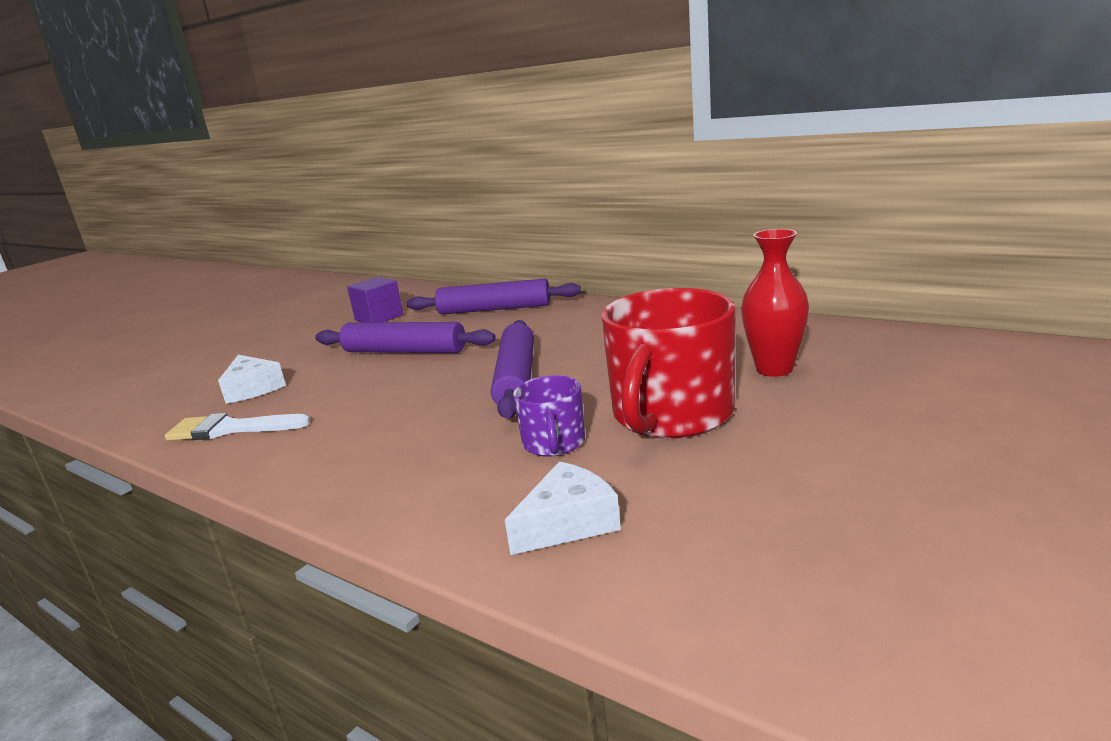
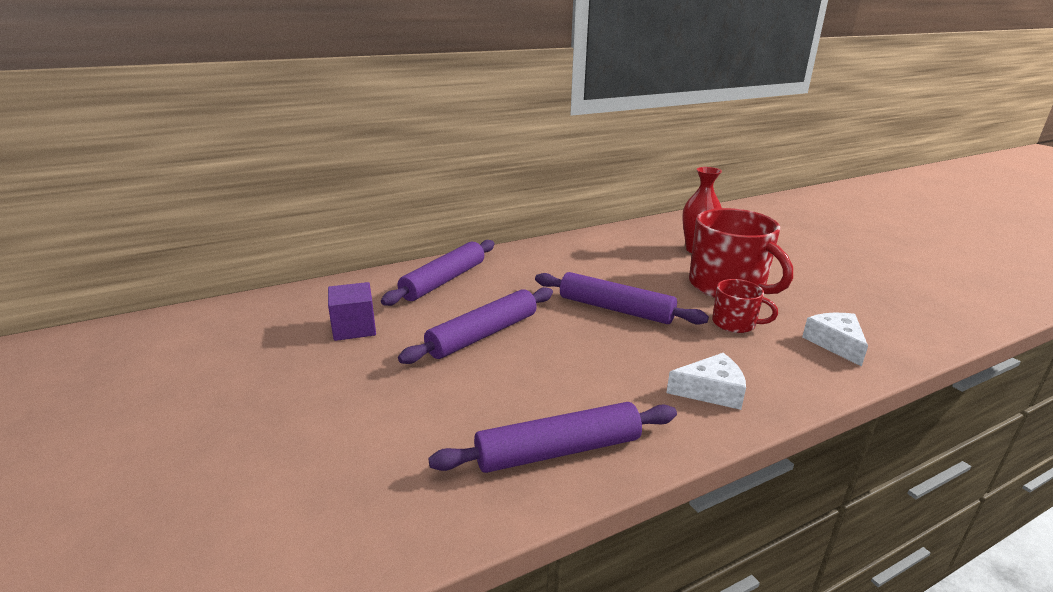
camera: 65 degrees left, 5 degrees up
white brush [165,413,310,441] -> purple rolling pin [428,402,677,473]
white cheese [218,355,286,404] -> white cheese moved to [666,353,746,410]
purple mug [513,375,585,457] -> red mug [712,279,778,333]

